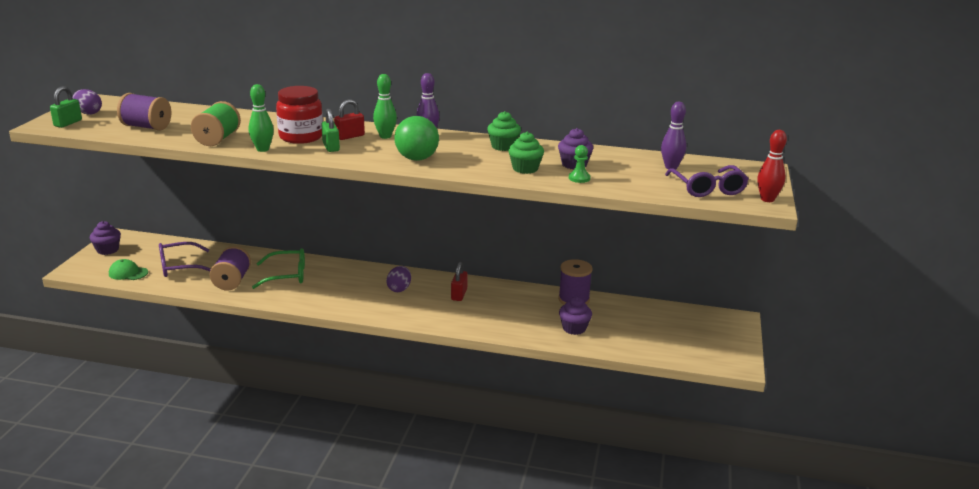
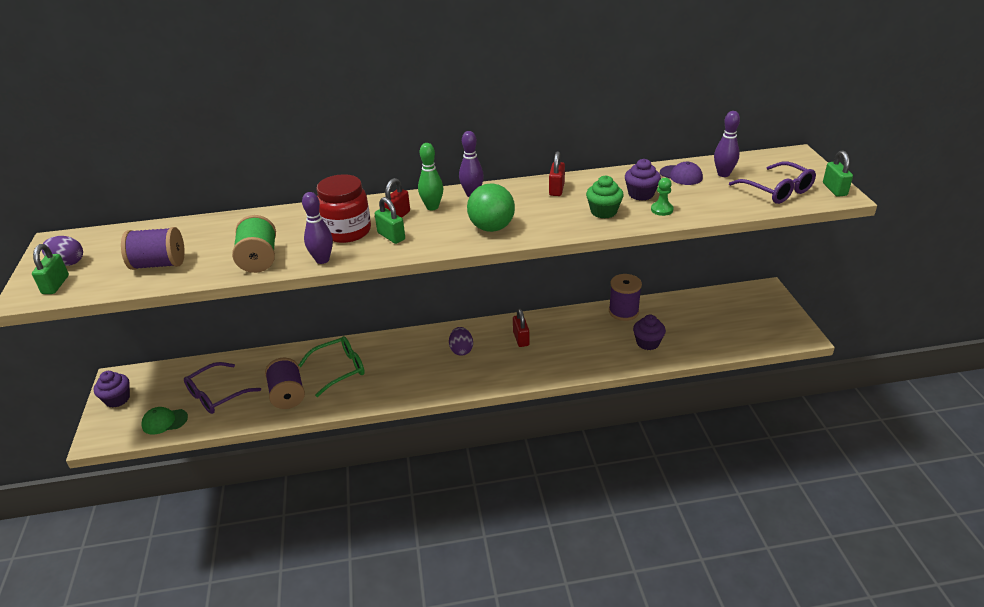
camera: 20 degrees left, 10 degrees up
green bowling pin [249,84,274,152] -> purple bowling pin [302,192,333,264]
green cupcake [487,111,521,151] -> red padlock [549,151,565,196]
red bowling pin [757,130,787,202] -> green padlock [823,150,853,197]
none -> purple cap [660,162,703,185]

